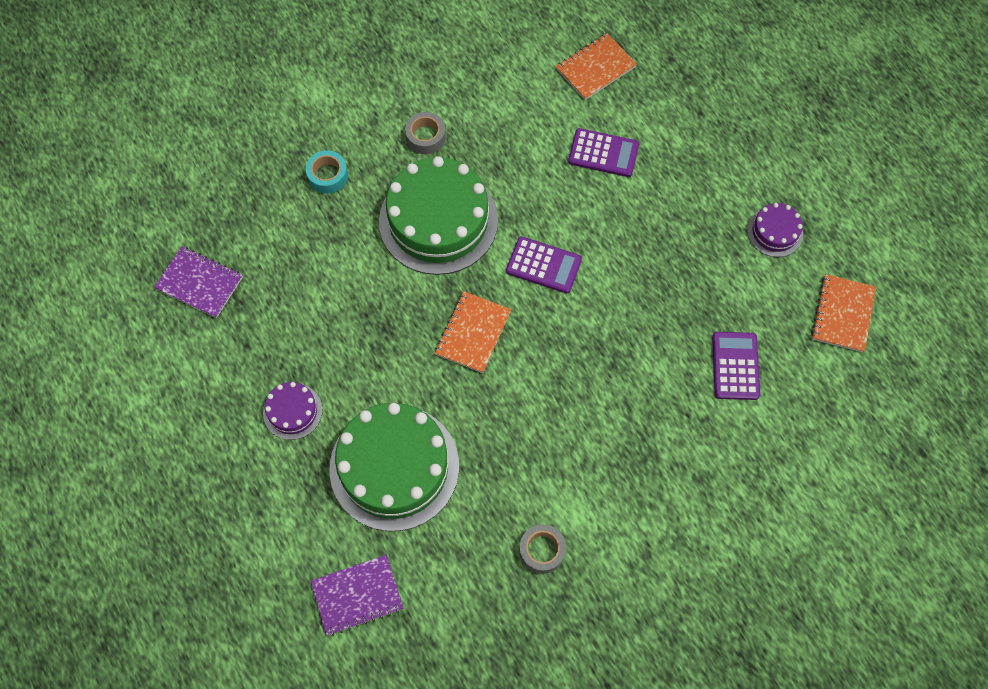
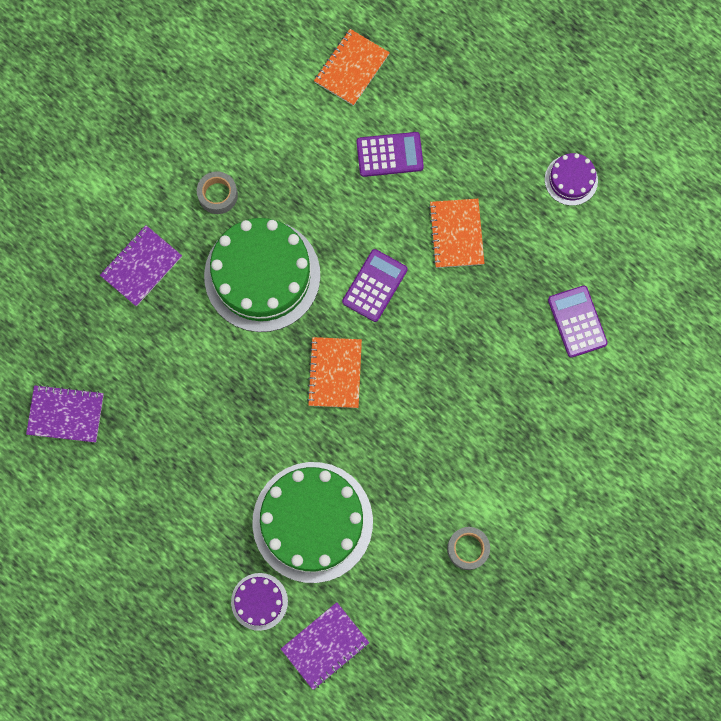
camera: 20 degrees left, 10 degrees up
purple cake [263,382,322,440] -> purple cake moved to [231,573,288,631]
turquoise tape [305,150,348,194] -> purple notebook [100,225,182,306]
purple calculator [506,236,582,293] -> purple calculator turned 60 degrees counterclockwise [342,249,408,322]
orange notebook [811,274,876,352] -> orange notebook moved to [429,199,485,268]

